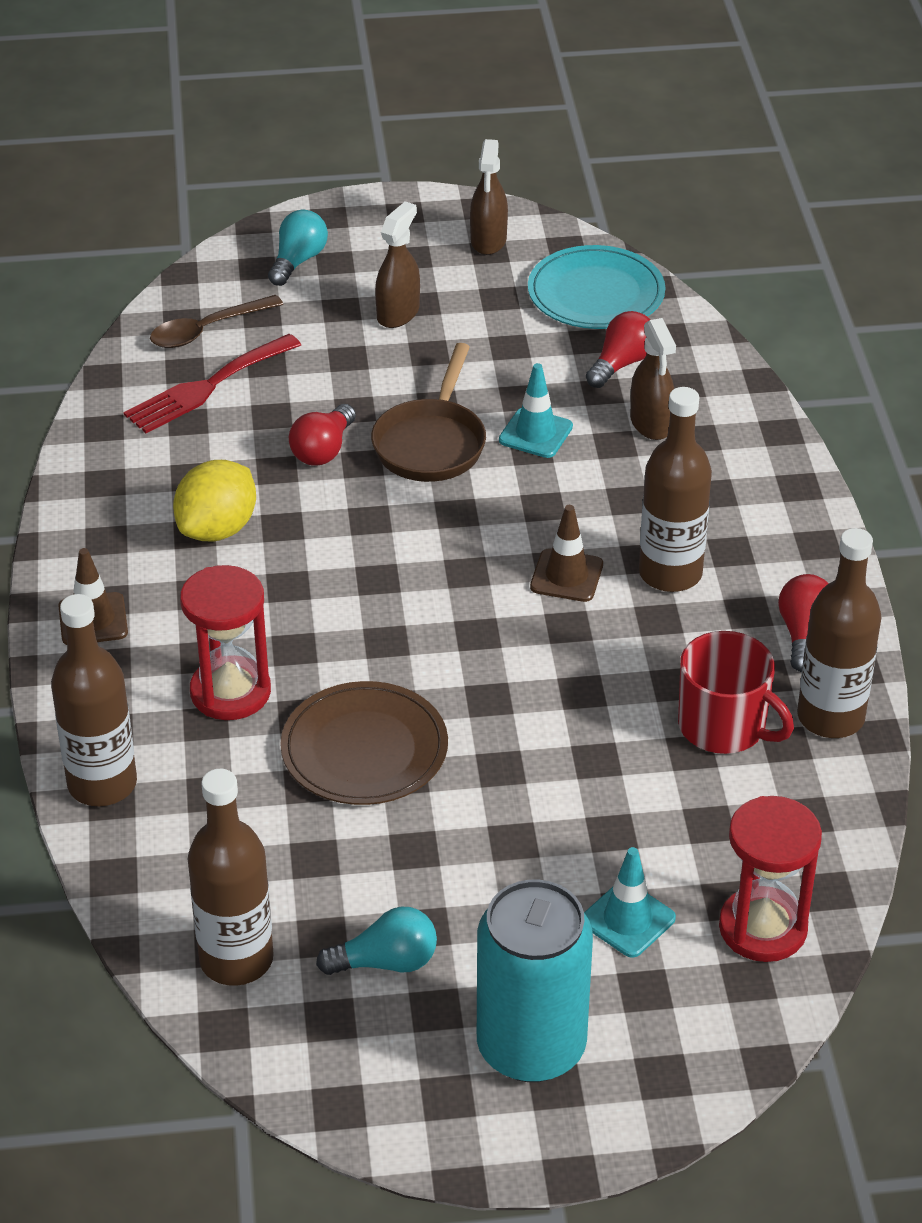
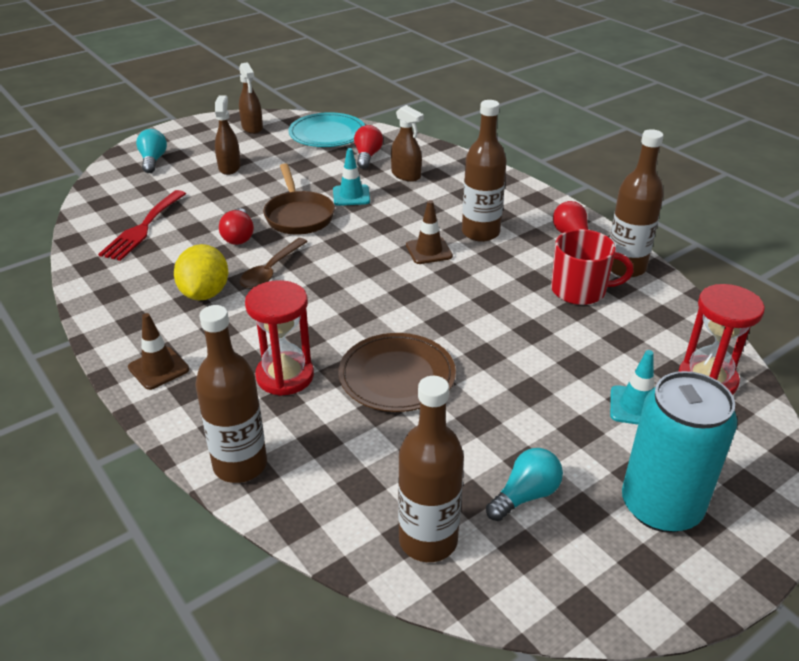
camera: 30 degrees left, 5 degrees down
brown spoon [150,295,283,348] -> brown spoon moved to [240,238,308,289]

